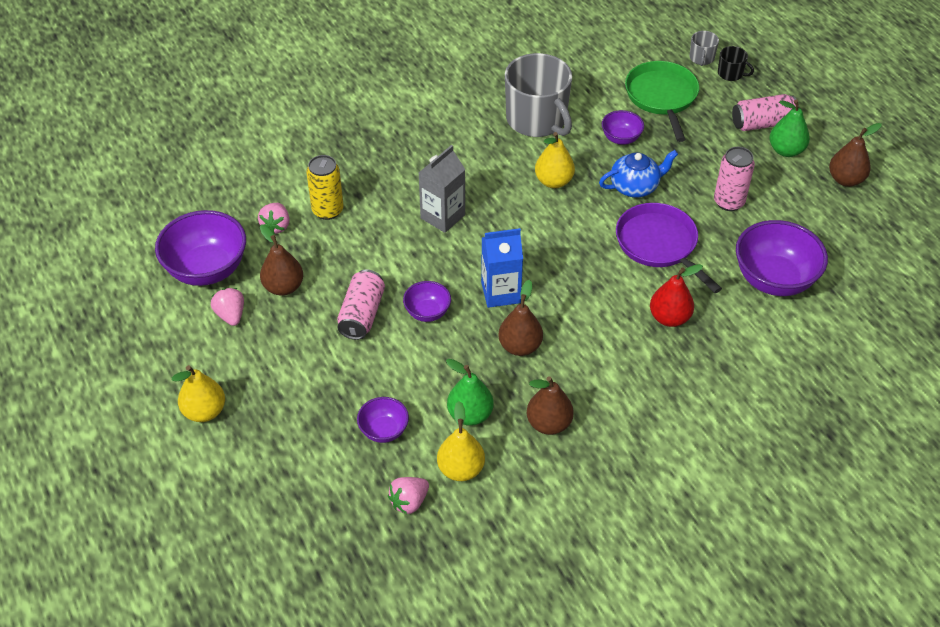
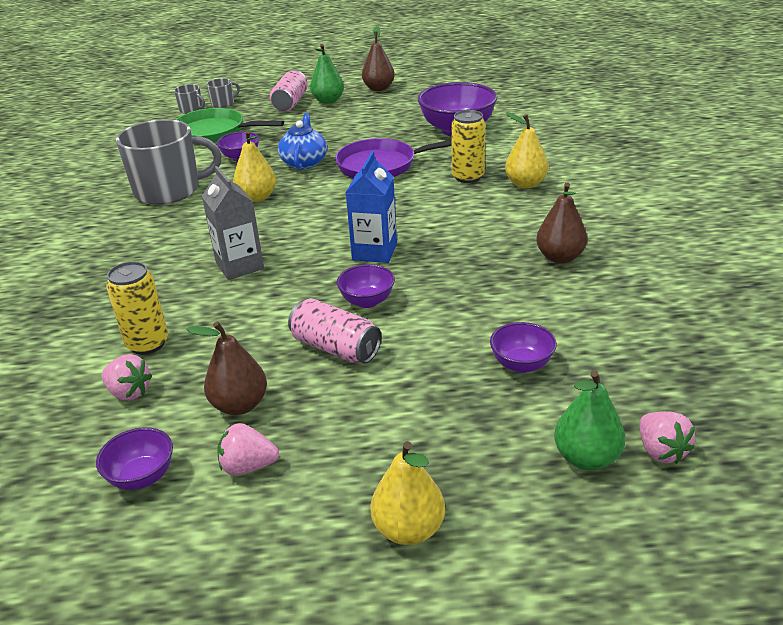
camera: 65 degrees left, 15 degrees down
purple bowl [155,210,246,286] -> purple bowl [96,427,173,490], size x0.52
pink strawberry [388,477,429,514] -> pink strawberry moved to [640,411,695,464]
yellow pear [437,401,485,481] -> yellow pear moved to [505,112,549,188]
green pear [446,359,494,426] -> green pear moved to [554,370,626,470]
brown pear [498,280,543,356] -> none
red pear [650,264,703,327] -> yellow can [451,110,485,183]
pink can [714,147,755,211] -> none
black mug [718,46,754,81] -> grey mug [206,78,240,108]

